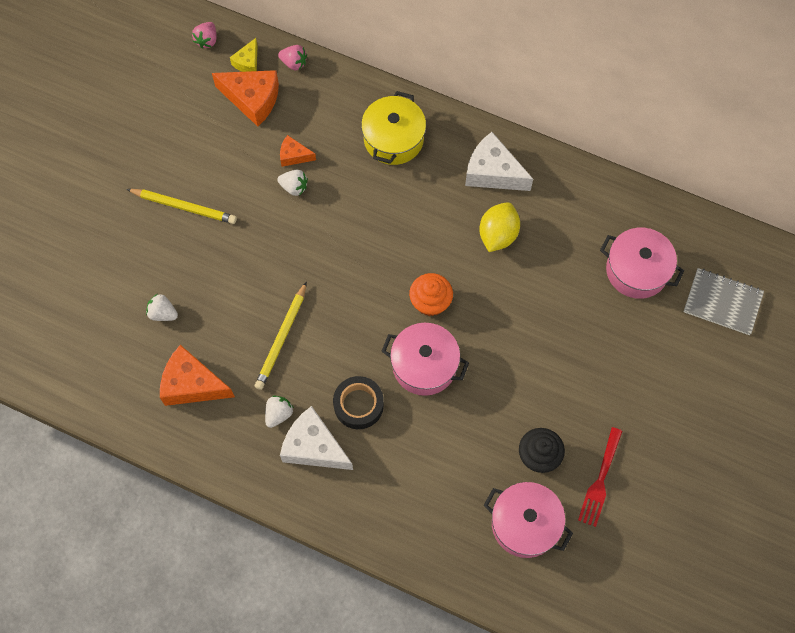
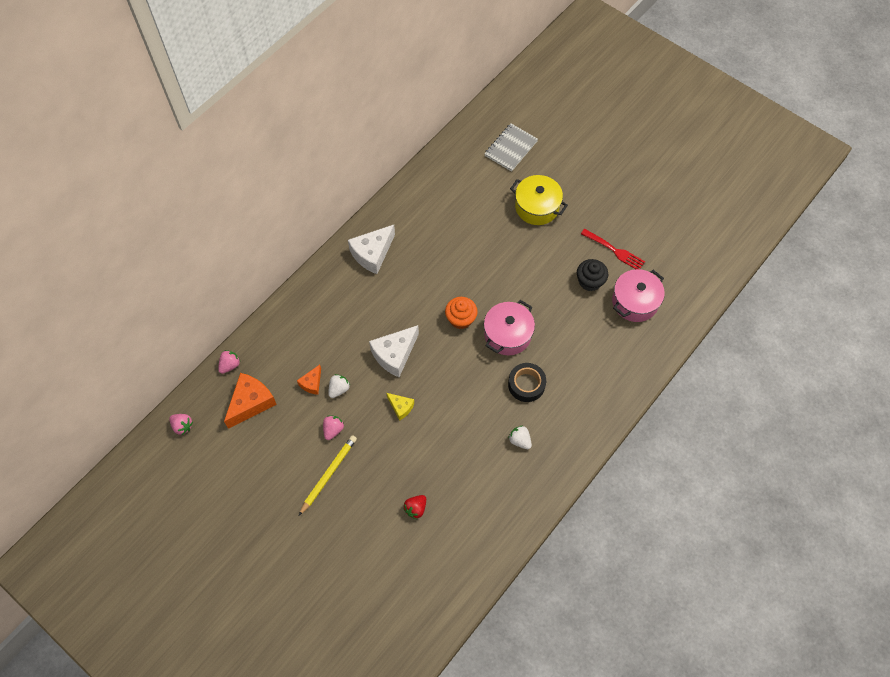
camera: 75 degrees left, 5 degrees down
white strawberry [146,294,178,321] -> red strawberry [403,495,426,519]
orange cheese [160,345,235,406] -> none
yellow cheese [230,38,258,72] -> yellow cheese moved to [387,393,414,421]
yellow pencil [254,281,307,390] -> none
white cheese [280,406,353,470] -> white cheese moved to [369,325,419,377]
yellow pot [361,91,426,165] -> yellow pot moved to [510,175,568,225]
yellow lemon [479,202,520,252] -> none
pink pot [600,228,684,299] -> none
none -> pink strawberry [323,416,344,440]

